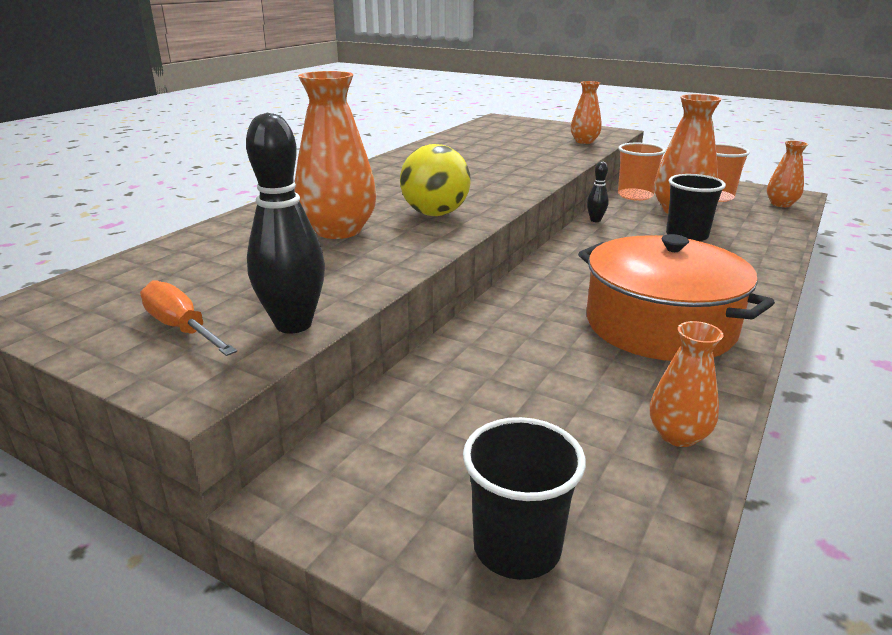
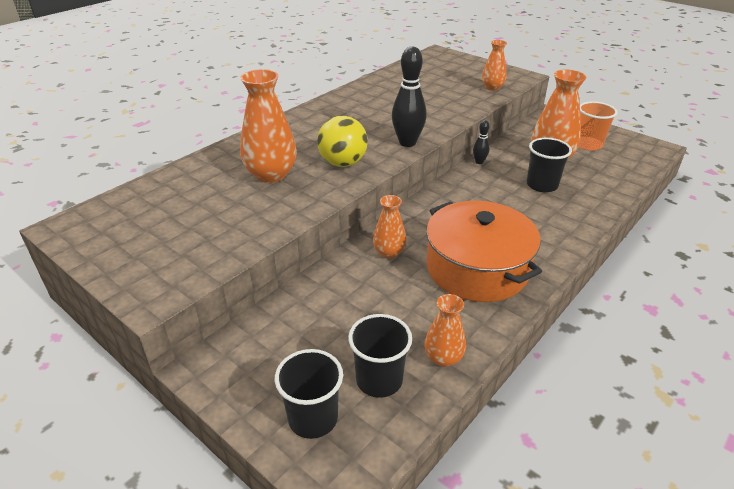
camera: 10 degrees right, 10 degrees up
orange screwdriver [140,280,237,356] -> none
black bowling pin [246,113,325,333] -> black bowling pin moved to [392,46,426,147]
orange cup [618,143,666,201] -> none
orange vase [767,141,808,207] -> orange vase moved to [373,195,406,258]
none -> black cup [348,314,412,398]

